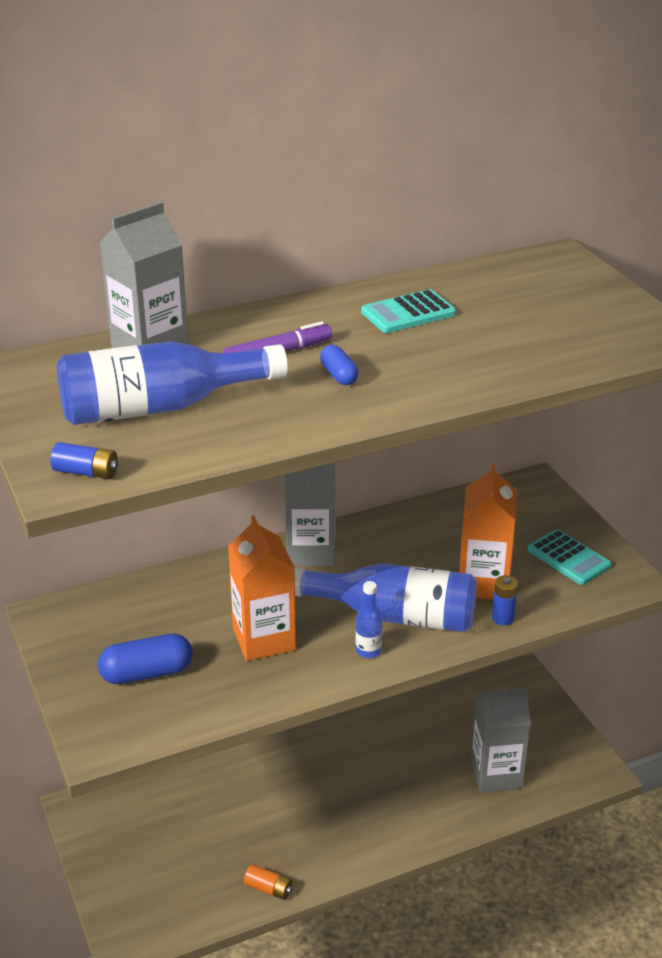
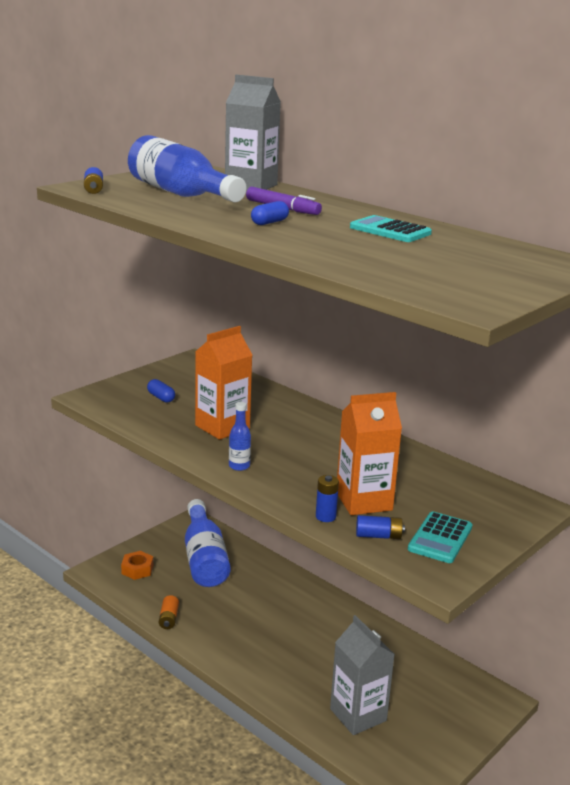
camera: 65 degrees right, 10 degrees down
blue capsule [98,634,193,684] -> blue capsule [147,379,175,403], size x0.57
grey carton [285,463,335,566] -> none
blue bottle [294,563,477,632] -> blue bottle moved to [185,499,231,587]
none -> orange nut [121,551,153,580]
none -> blue battery [356,515,405,539]

